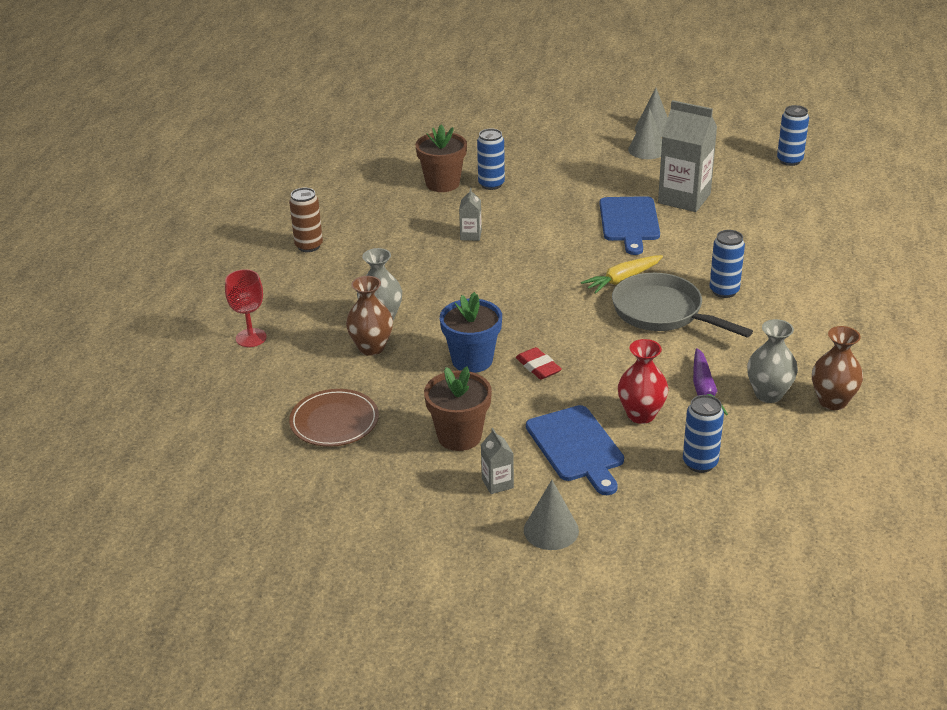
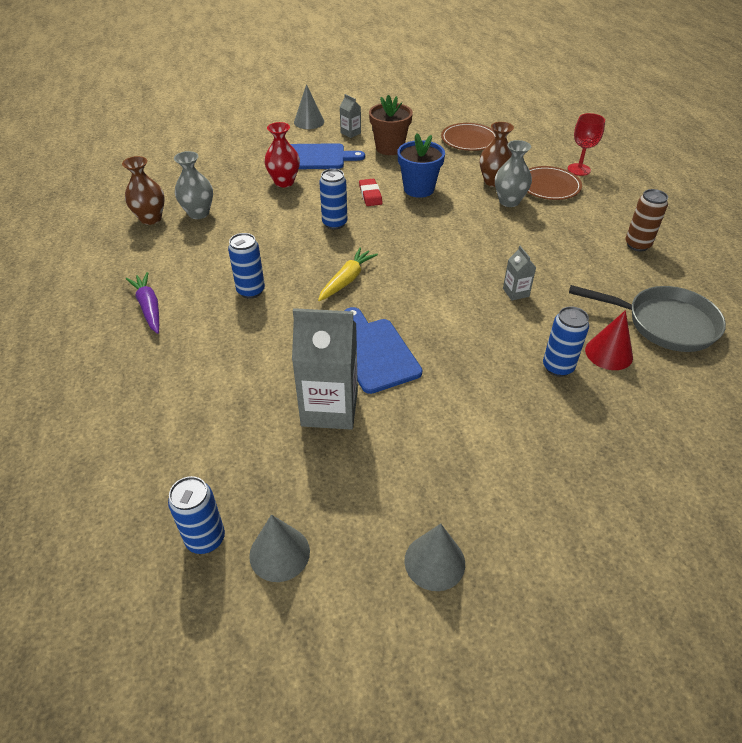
camera: 155 degrees right, 10 degrees up
brown flower pot [415,124,467,192] -> red cone [585,310,633,370]
red eraser [516,347,562,380] -> red eraser turned 45 degrees clockwise [359,179,383,206]
blue cutting board [526,405,624,495] -> blue cutting board turned 135 degrees clockwise [291,143,365,169]
grey pan [612,273,753,338] -> grey pan moved to [569,285,726,352]
grey cone [628,108,662,159] -> grey cone moved to [249,514,310,582]
blue can [683,395,724,473] -> blue can moved to [319,169,347,230]
purple carrot [693,348,728,415] -> purple carrot moved to [126,272,159,334]
none -> brown plate [527,166,582,200]

